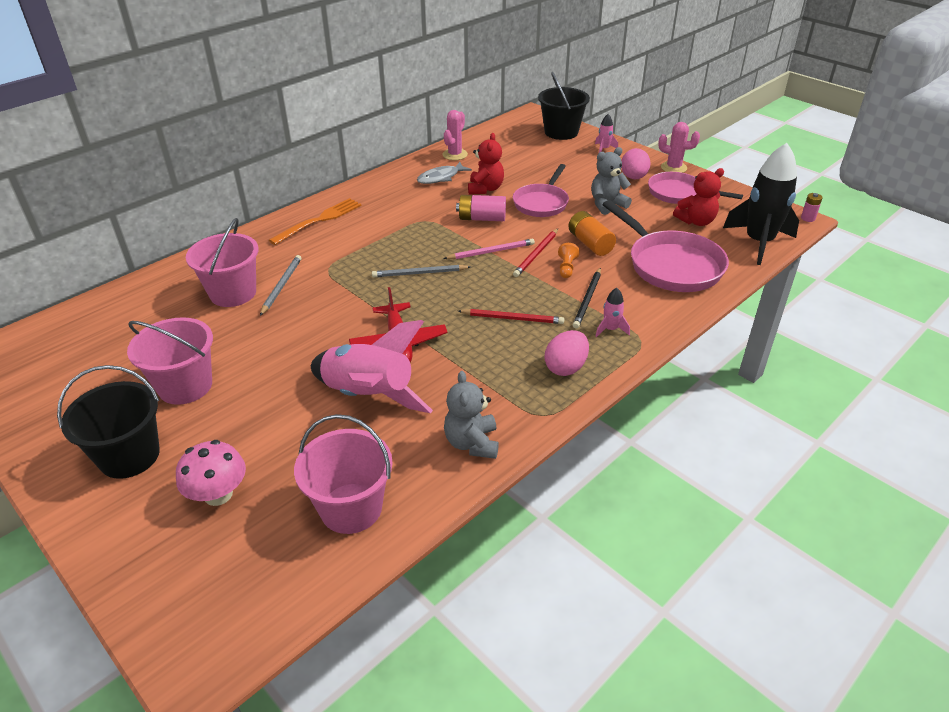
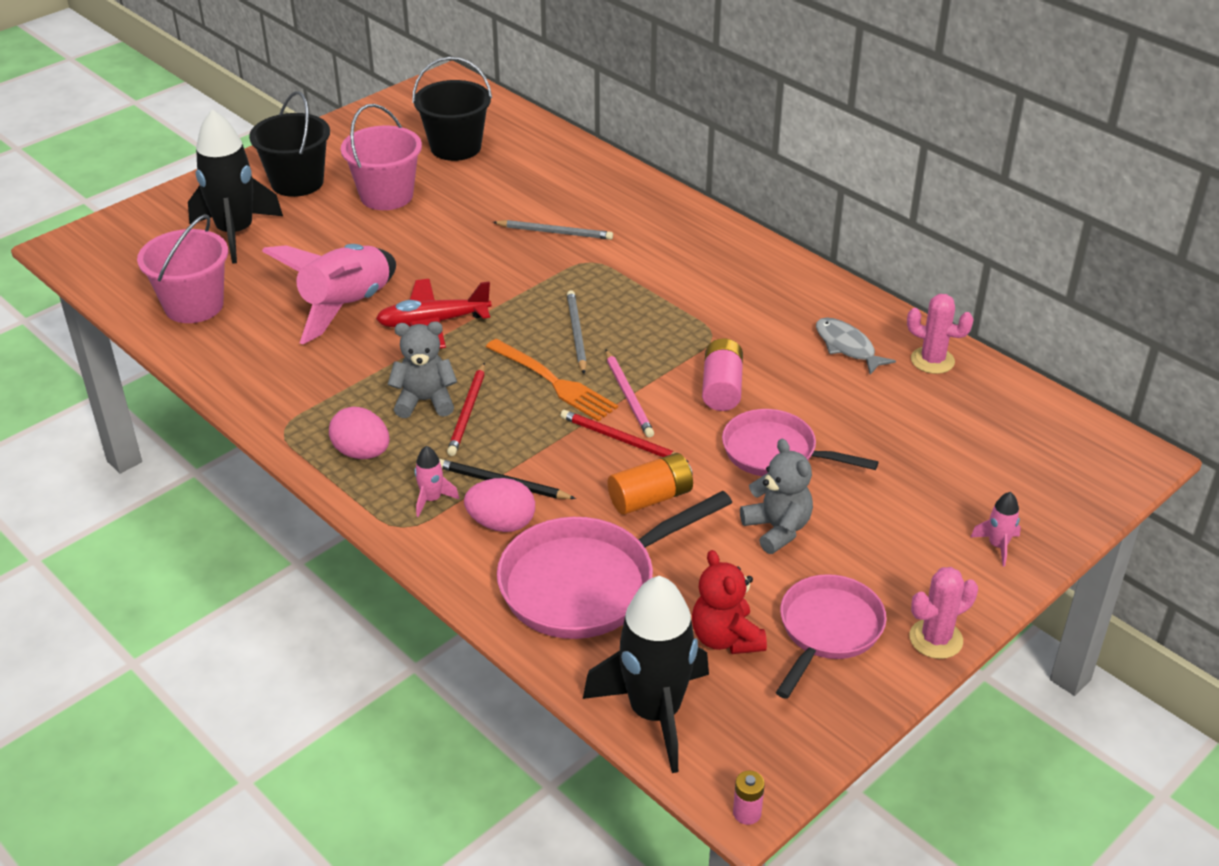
camera: 90 degrees right, 0 degrees up
pink mushroom [176,440,246,506] -> black rocket [188,109,283,264]
pink bucket [186,218,259,307] -> none
orange fork [269,198,361,245] -> orange fork moved to [486,339,618,421]
grey teddy bear [444,371,499,459] -> grey teddy bear moved to [388,321,457,418]
red teddy bear [468,133,504,195] -> none
black bucket [538,72,590,140] -> black bucket moved to [412,57,492,161]
orange pawn [558,243,580,278] -> none
pink egg [621,148,651,179] -> pink egg moved to [464,478,535,532]
pink cactus [658,122,700,173] -> pink cactus turned 45 degrees clockwise [909,567,978,659]

